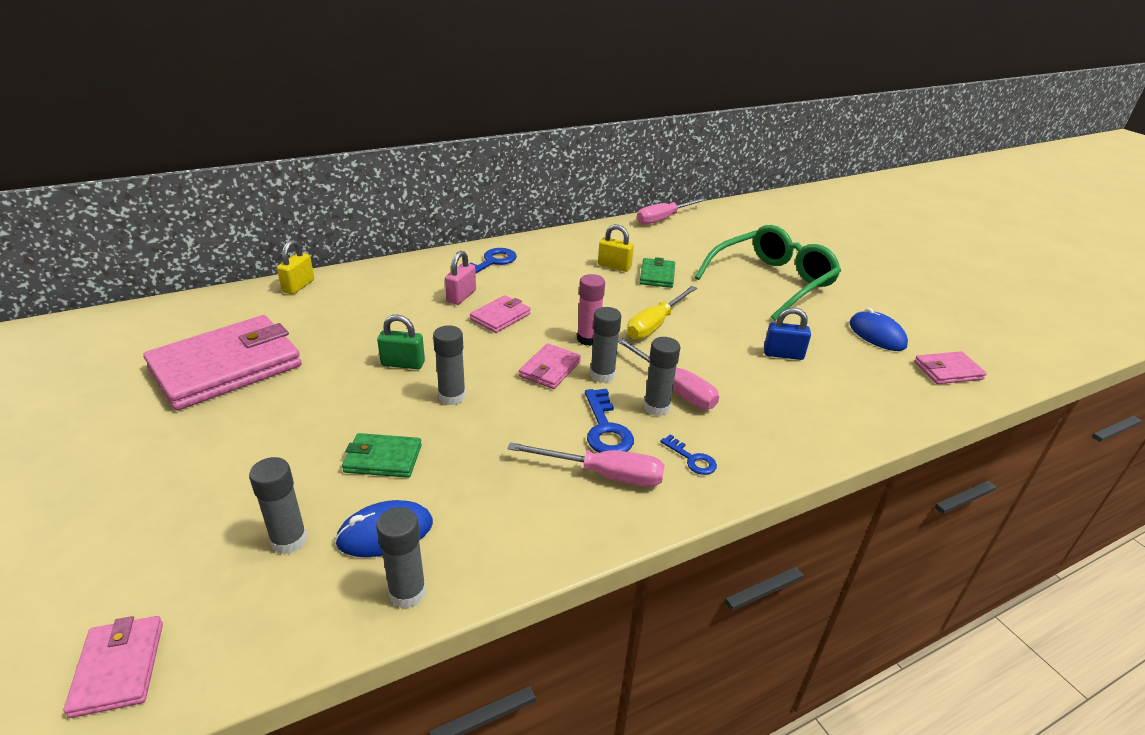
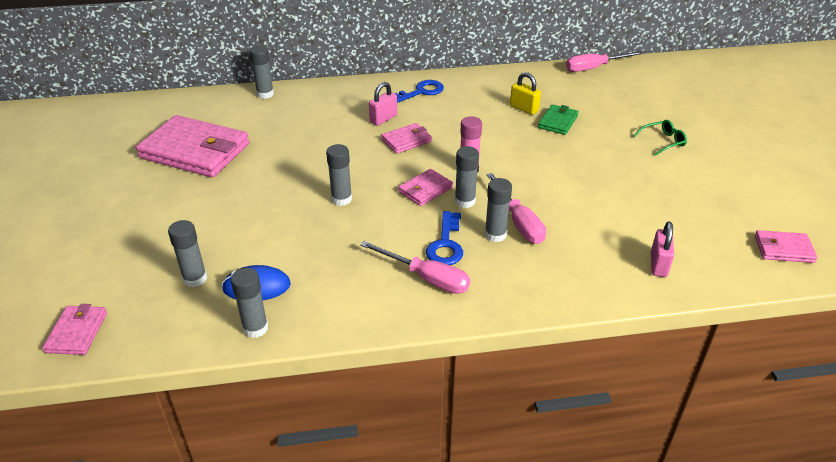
camera: 20 degrees right, 5 degrees up
pink wallet [144,315,302,410] -> pink wallet turned 45 degrees clockwise [136,115,249,178]
yellow padlock [277,240,314,294] -> grey glue stick [249,46,274,99]
green wallet [342,433,422,478] -> none
green padlock [377,314,425,369] -> none
yellow screwdriver [627,286,697,339] -> none
blue key [660,434,717,475] -> none
green glasses [694,225,841,321] -> green glasses [633,120,687,156], size x0.41
blue padlock [764,308,811,360] -> none
blue mouse [849,308,908,351] -> none
none -> pink padlock [651,221,674,277]

